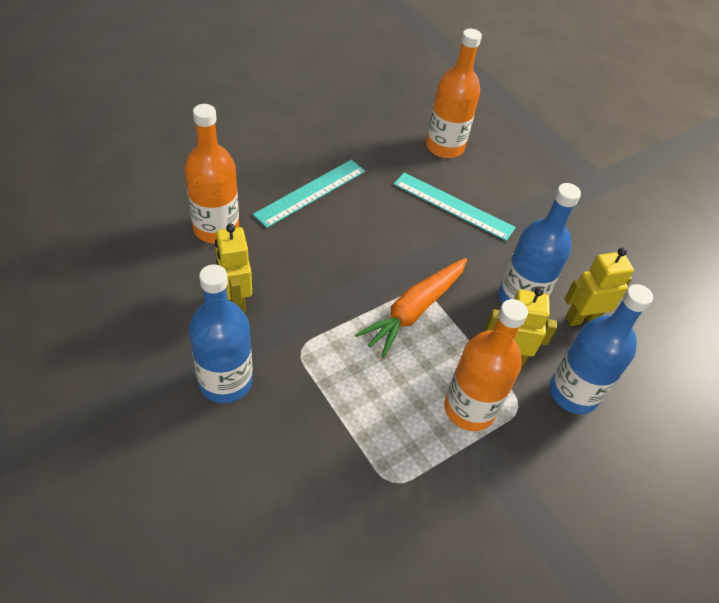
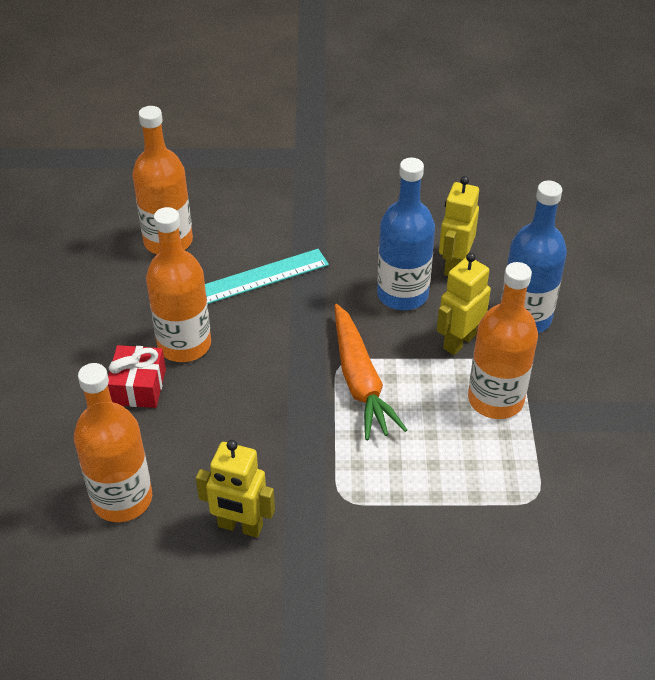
camera: 50 degrees left, 5 degrees down
blue bottle [189,264,253,403] -> none
turquoise ruler [253,160,365,228] -> red gift [108,345,166,408]
none -> orange bottle [146,207,211,362]

